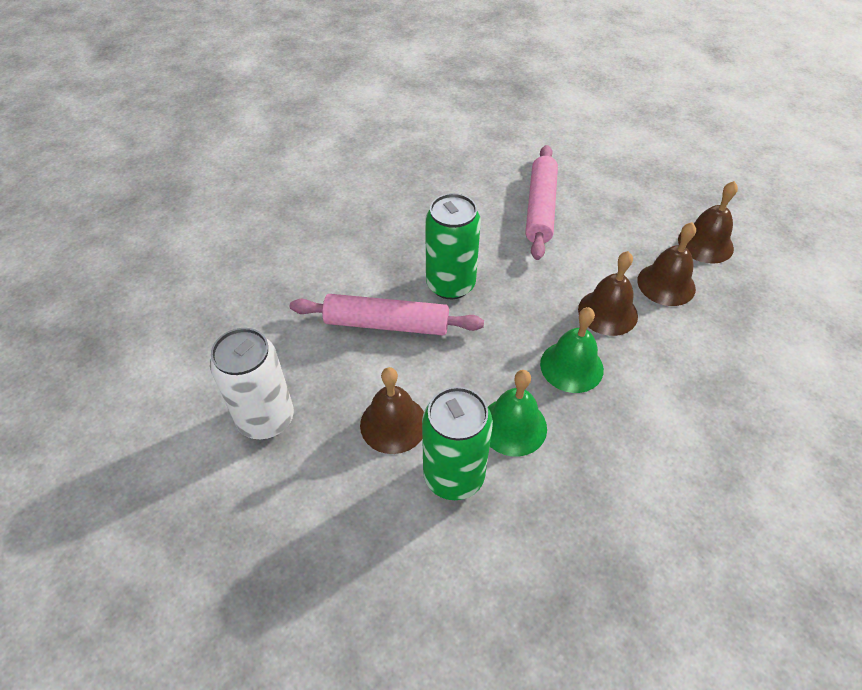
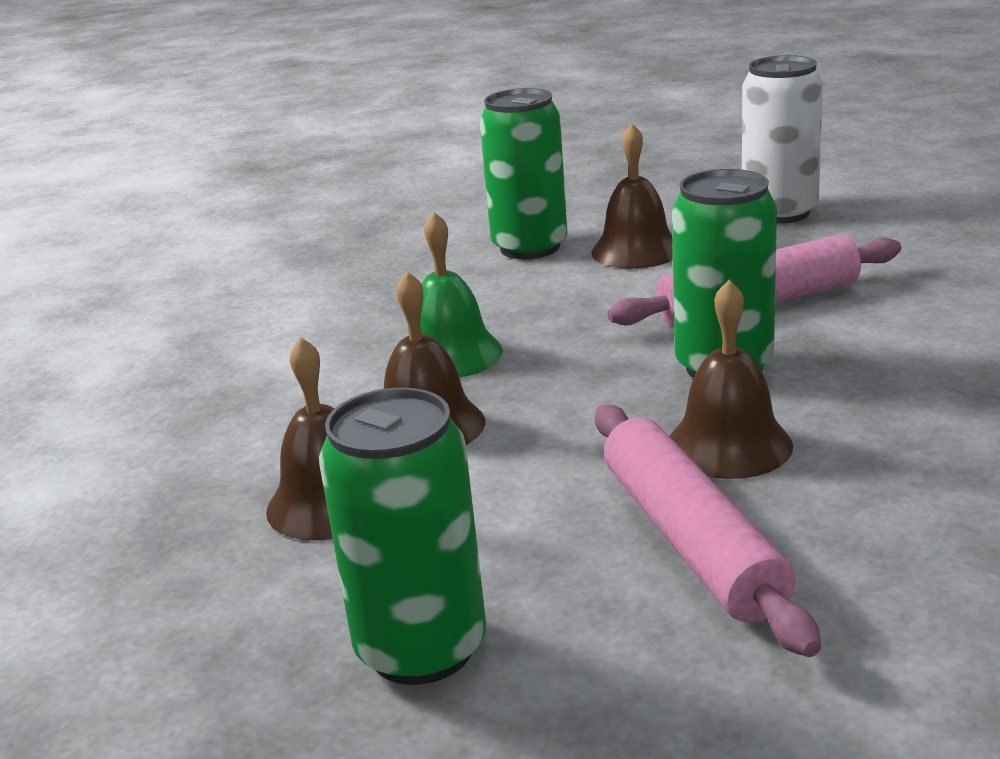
camera: 155 degrees right, 25 degrees down
green bell [488,370,547,457] -> none
brown bell [678,181,738,264] -> brown bell moved to [670,280,793,479]
none -> green can [319,387,486,685]

